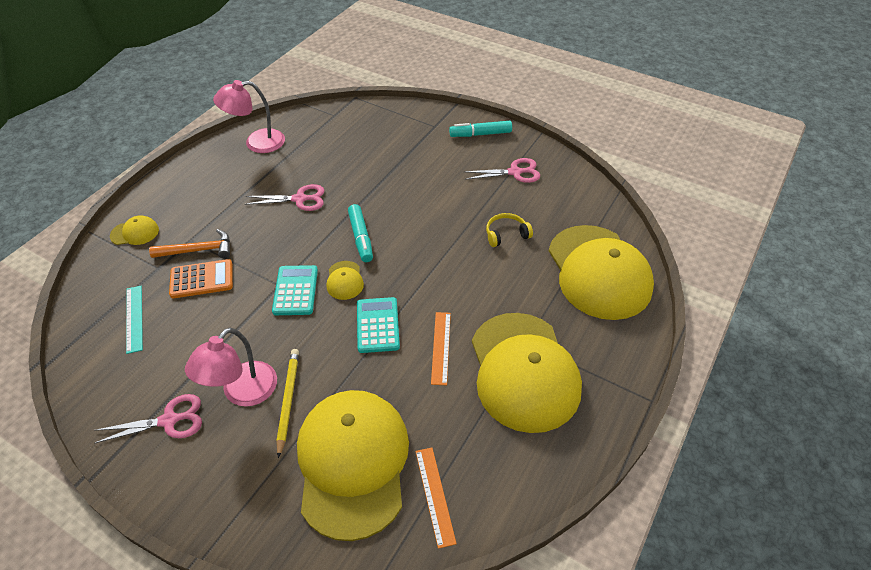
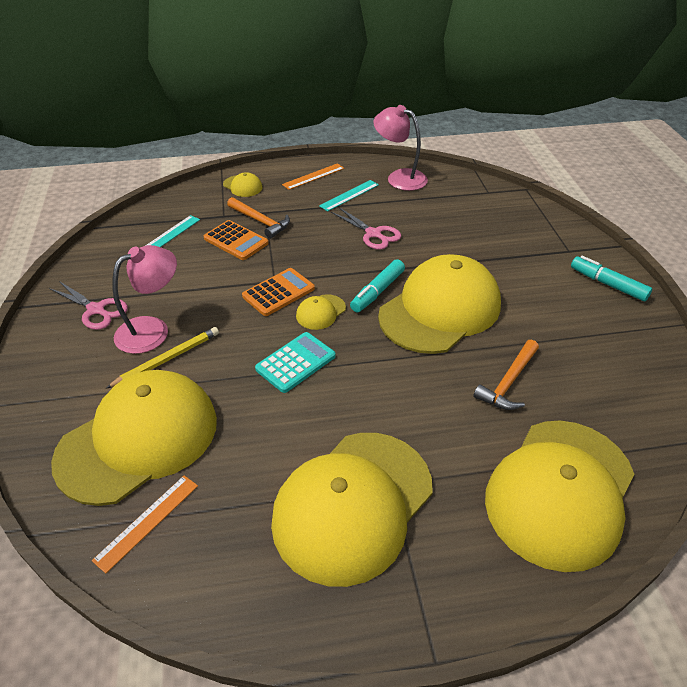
camera: 50 degrees right, 5 degrees down
pink lamp [185,328,277,406] -> pink lamp turned 150 degrees clockwise [112,245,177,354]
turquoise calculator [272,265,318,315] -> orange calculator [242,268,315,316]
orange ruler [431,312,451,385] -> orange ruler moved to [282,163,344,190]
pink scissors [463,158,540,183] -> none
yellow headphones [486,213,533,247] -> orange hammer [473,340,539,410]
none -> turquoise ruler [319,180,379,211]
none -> yellow cap [378,254,501,354]

